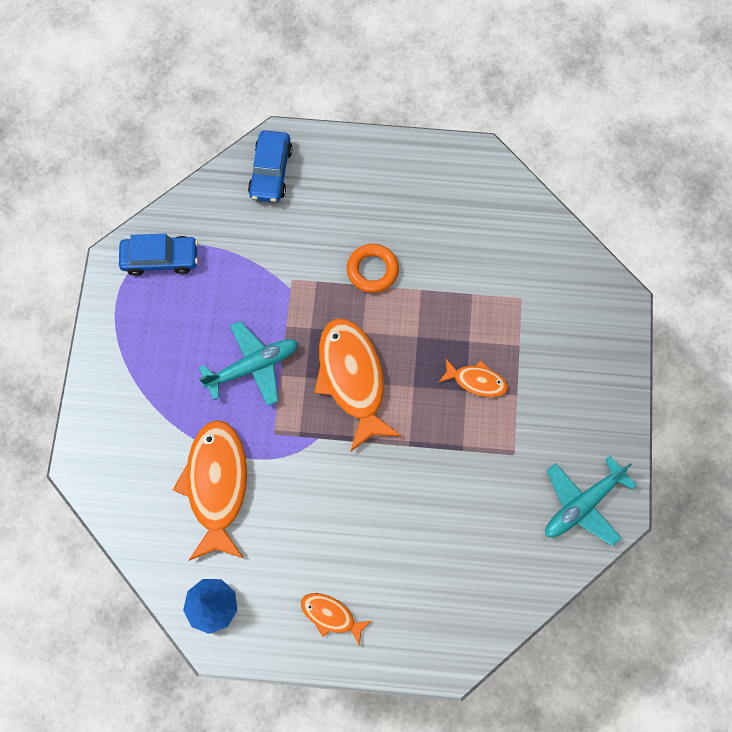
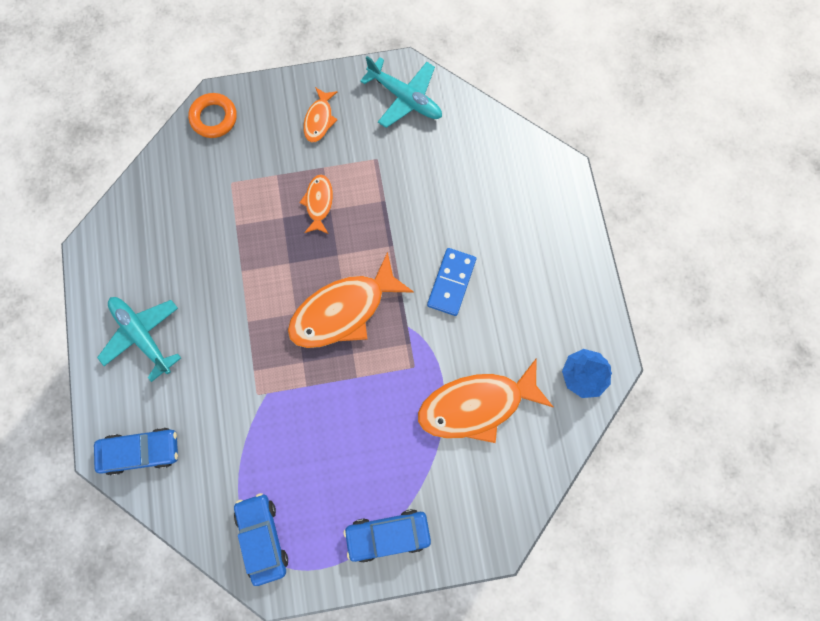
camera: 105 degrees left, 5 degrees up
turquoise plane [199,321,298,406] -> turquoise plane moved to [97,297,181,382]
orange fish [301,593,372,646] -> orange fish moved to [303,87,337,143]
orange ring [347,244,399,293] -> orange ring moved to [188,93,237,138]
none -> blue car [344,509,431,563]
none -> blue domino [427,248,476,316]

